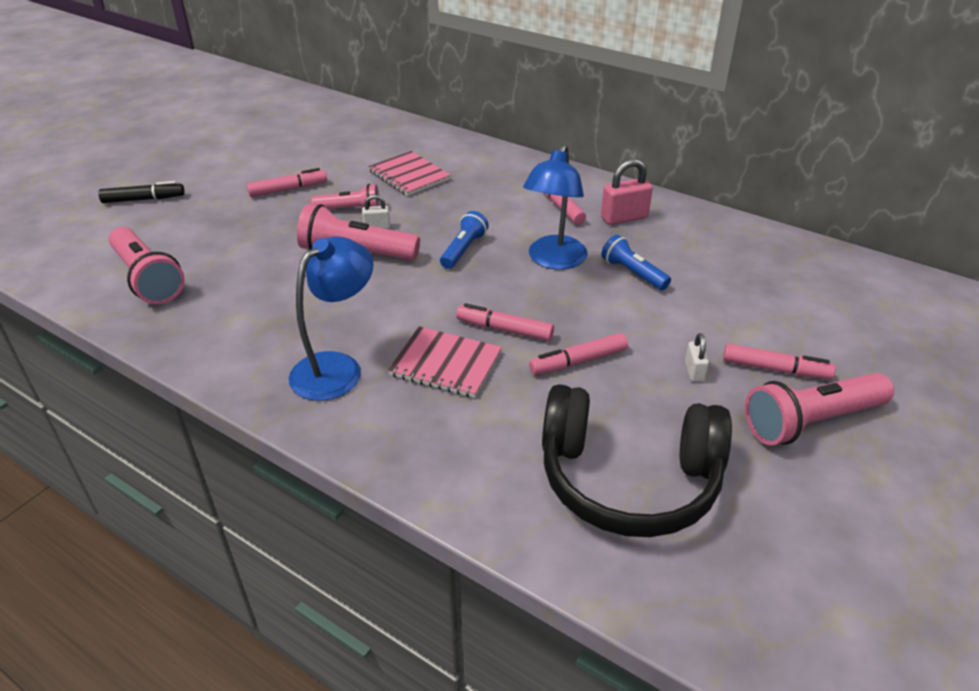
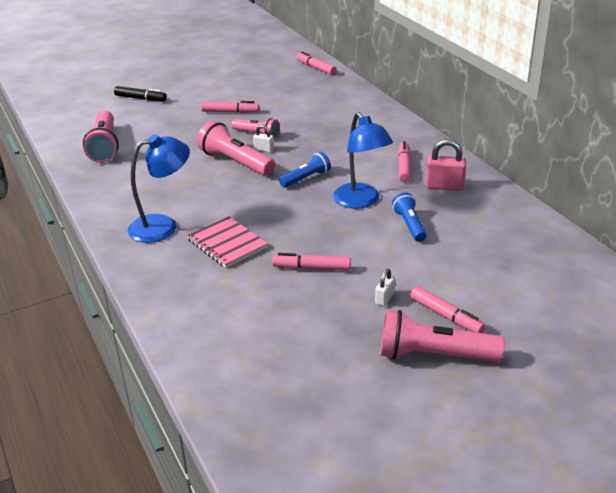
camera: 30 degrees right, 5 degrees down
pink notebook [368,151,451,196] -> none
pink marker [456,303,554,341] -> pink marker moved to [297,51,337,75]
blue lamp [523,144,588,270] -> blue lamp turned 75 degrees counterclockwise [333,112,393,209]
black headphones [542,384,732,537] -> none

